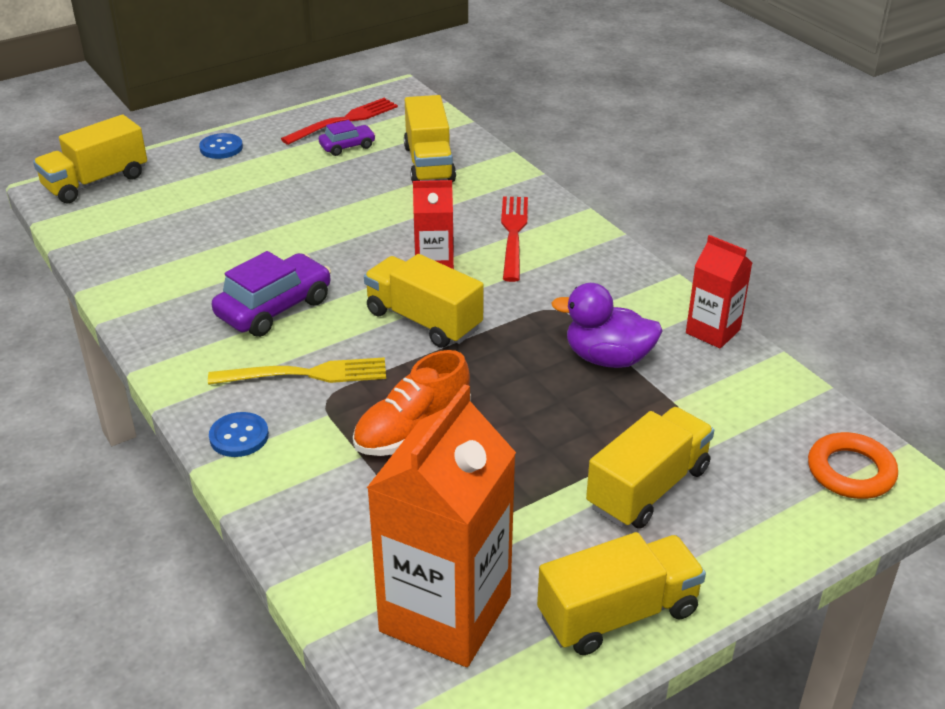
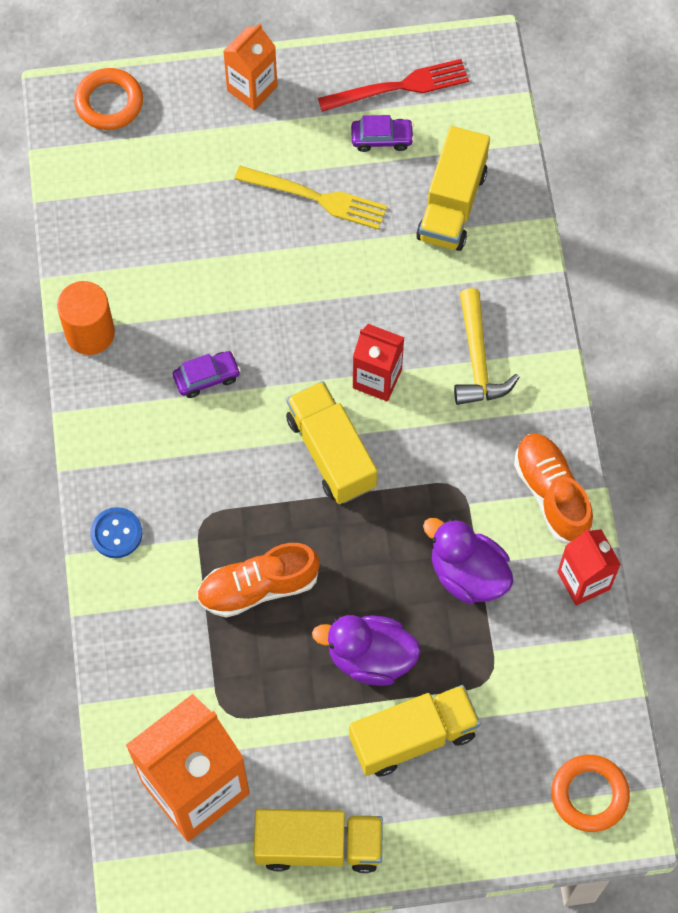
camera: 25 degrees right, 30 degrees up
yellow truck [33,115,147,203] -> orange ring [74,68,143,130]
blue button [199,133,243,159] -> orange carton [223,23,277,110]
yellow fork [208,357,386,385] -> yellow fork moved to [235,166,387,230]
purple car [212,251,331,337] -> purple car [173,351,241,398], size x0.56
red fork [501,196,528,282] -> yellow hammer [454,288,519,405]
none -> orange cylinder [57,281,115,355]
none -> purple duck [312,615,421,686]
none -> orange shoe [514,433,593,544]

